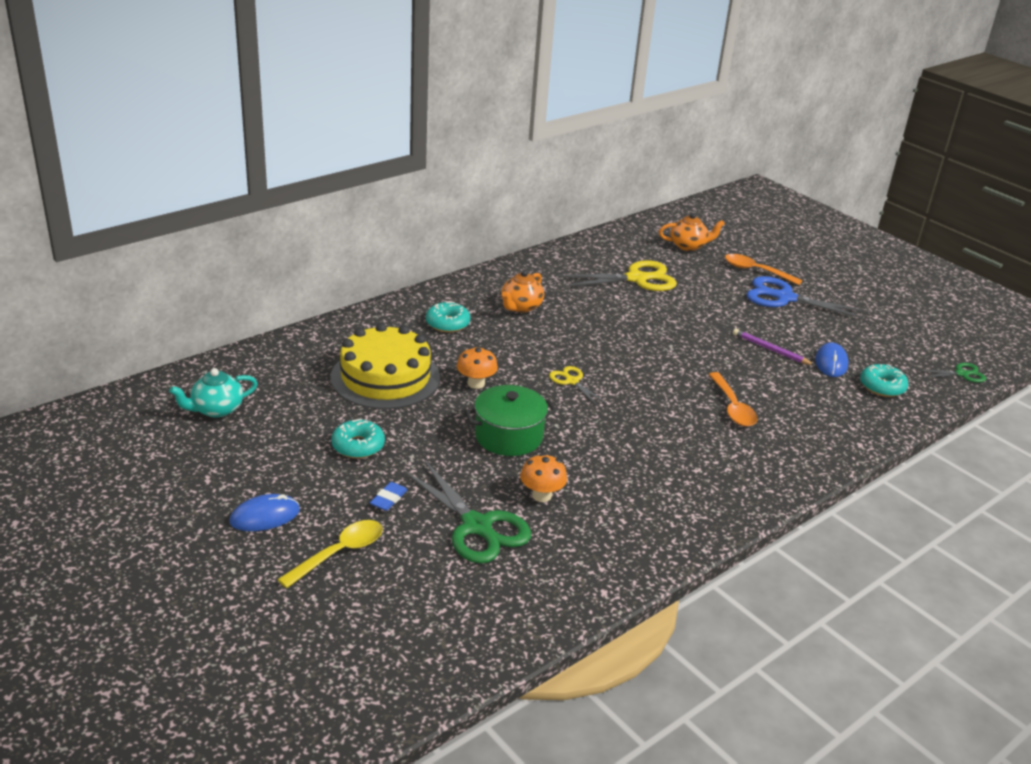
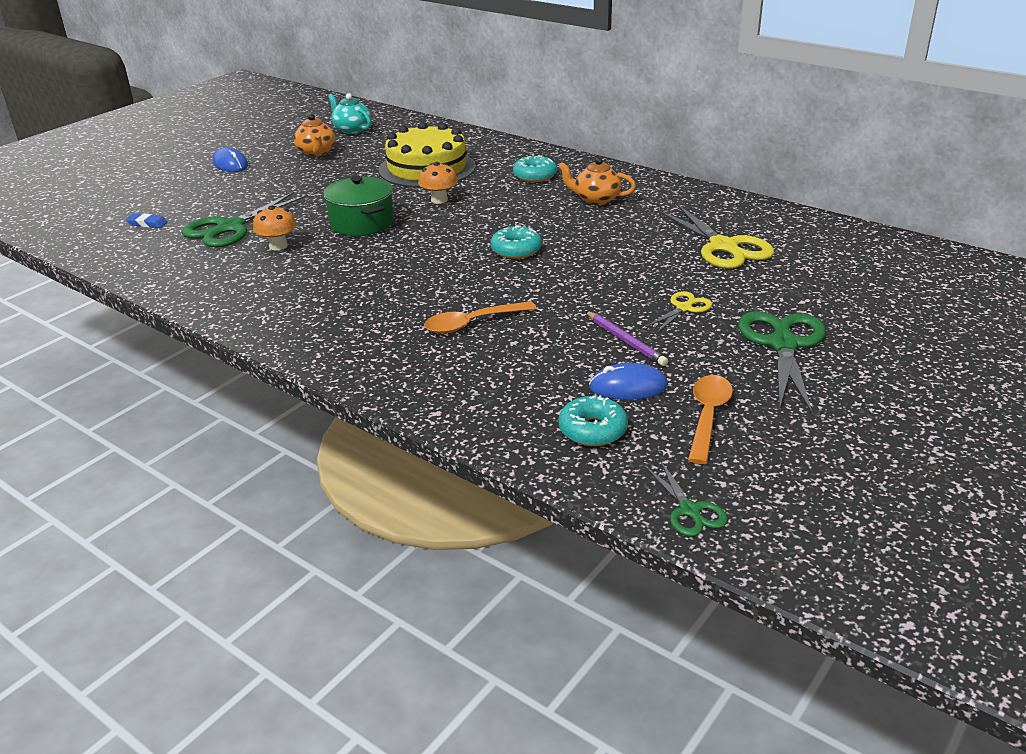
camera: 80 degrees right, 0 degrees up
yellow spoon [277,520,383,588] -> none
turquoise donut [331,419,385,459] -> turquoise donut moved to [490,226,542,259]
blue eraser [370,482,408,511] -> blue eraser moved to [126,213,168,228]
yellow scissors [549,366,607,406] -> yellow scissors moved to [645,291,712,333]
orange teapot [659,213,725,251] -> orange teapot moved to [294,114,335,157]
orange spoon [725,254,802,285] -> orange spoon moved to [688,375,733,464]
purple pencil [733,329,815,366] -> purple pencil turned 120 degrees clockwise [585,311,668,366]
blue scissors [746,276,867,319] -> green scissors [738,311,826,413]

